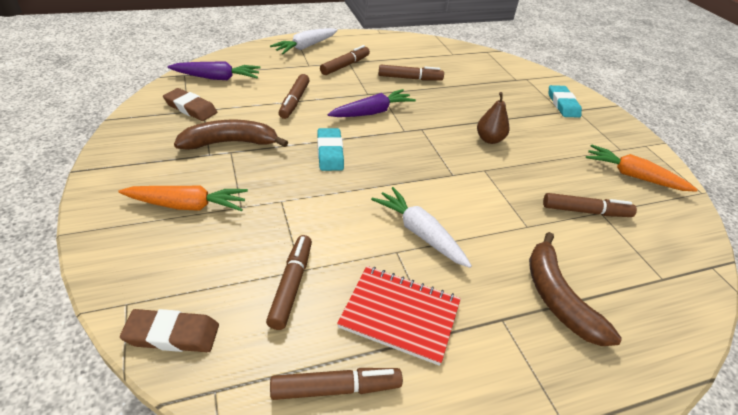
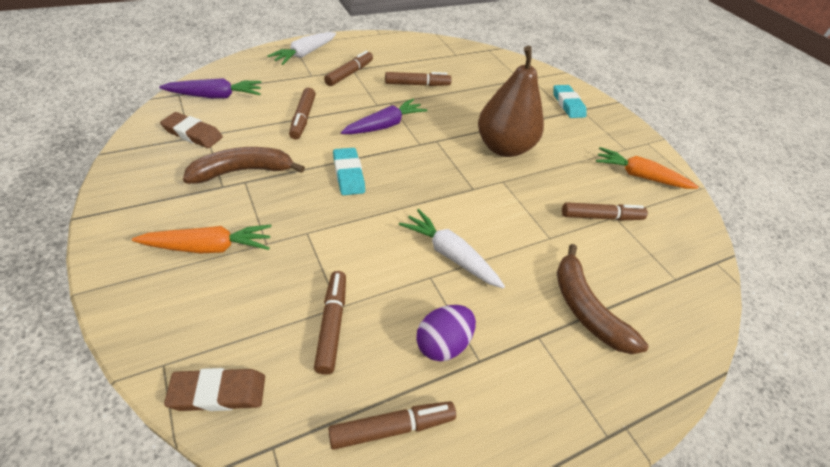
camera: 10 degrees left, 5 degrees up
red notebook [337,266,461,366] -> purple egg [416,305,476,361]
brown pear [477,92,509,144] -> brown pear [478,46,544,157], size x2.02

